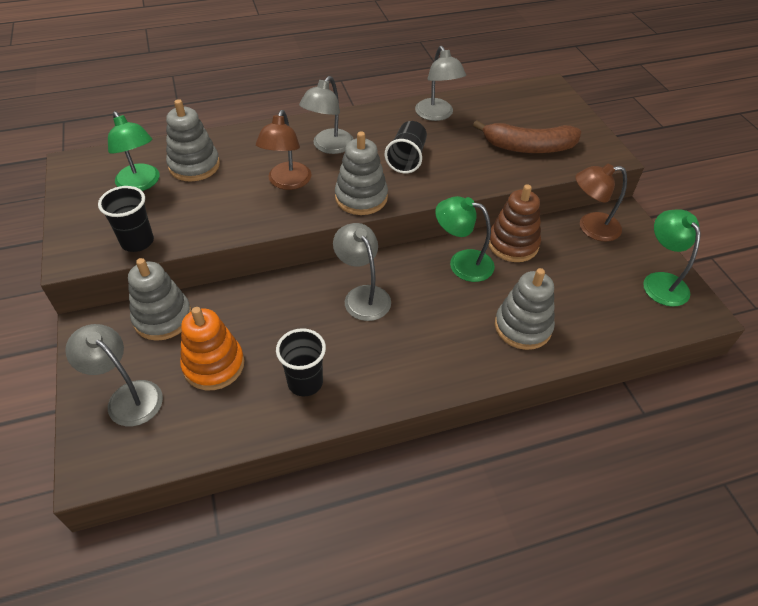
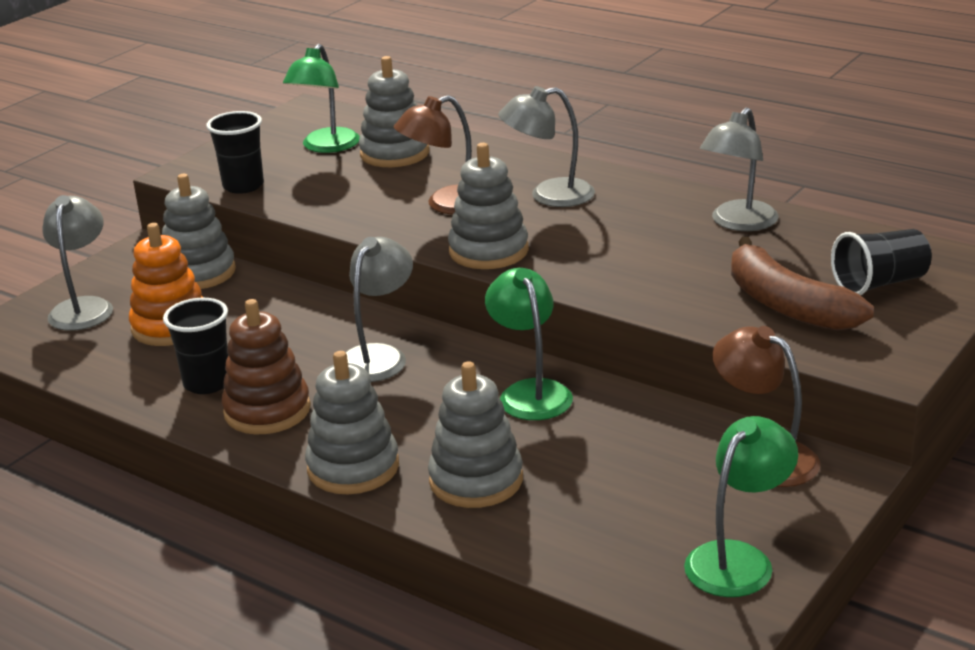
camera: 55 degrees right, 20 degrees down
black cup [385,121,427,174] -> black cup moved to [831,229,932,295]
brown stacking toy [489,184,541,262] -> brown stacking toy moved to [222,299,311,434]
none -> grey stacking toy [305,351,399,494]

